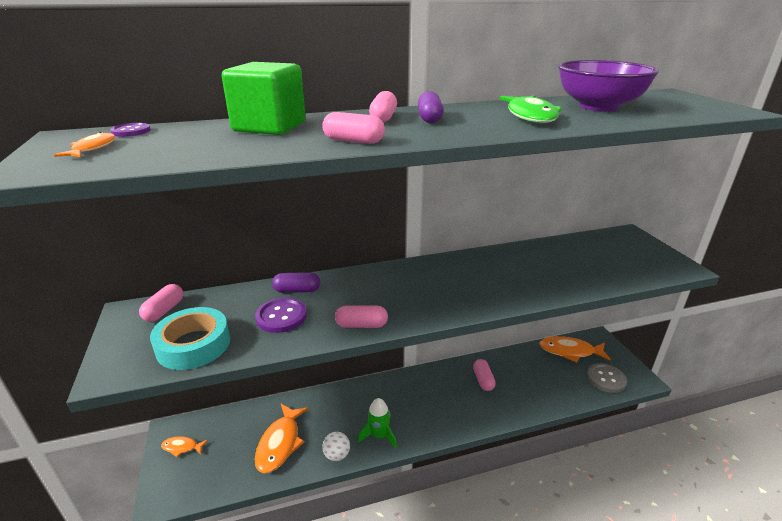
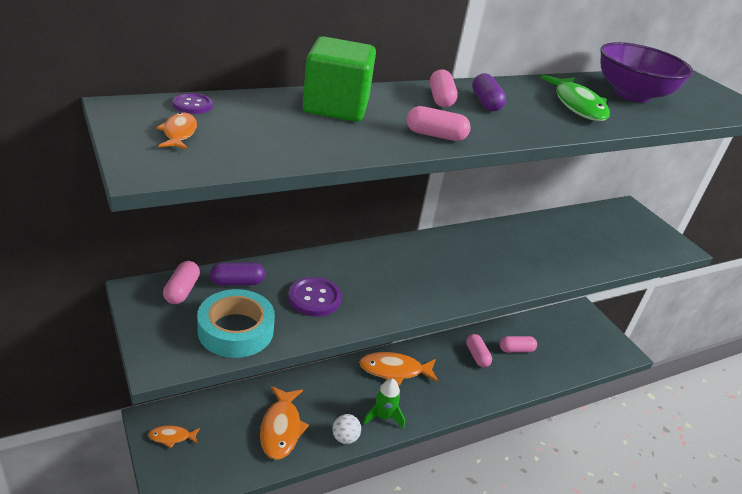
camera: 15 degrees left, 5 degrees up
purple capsule [272,272,320,293] -> purple capsule moved to [210,262,265,286]
pink capsule [335,306,388,328] -> pink capsule moved to [500,336,537,353]
orange fish [539,336,611,363] -> orange fish moved to [359,352,439,386]
grey button [587,363,627,393] -> none

